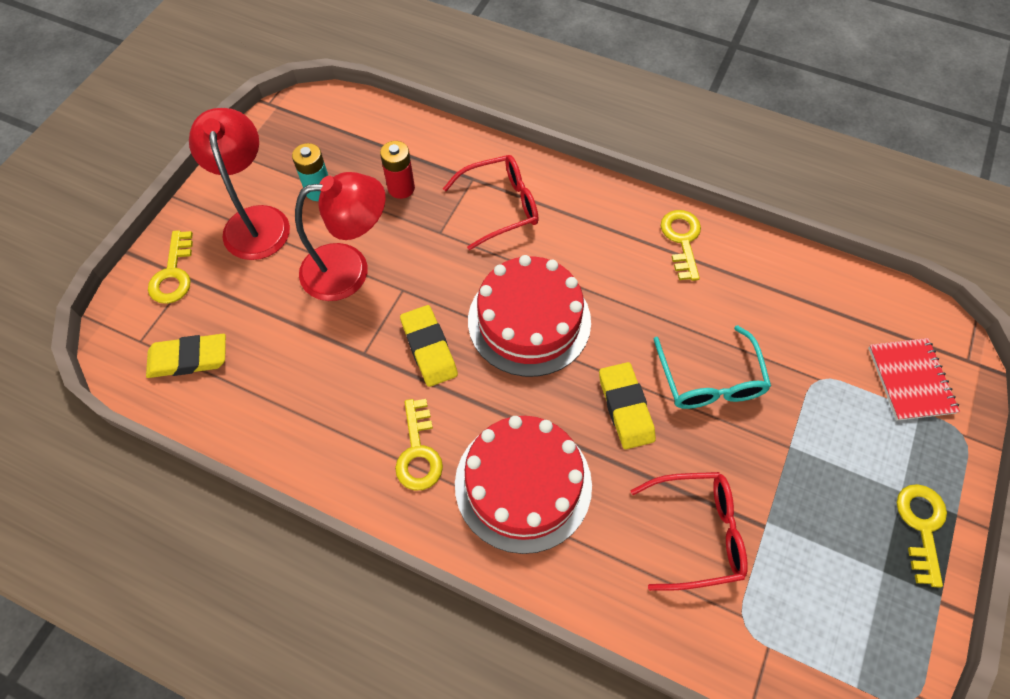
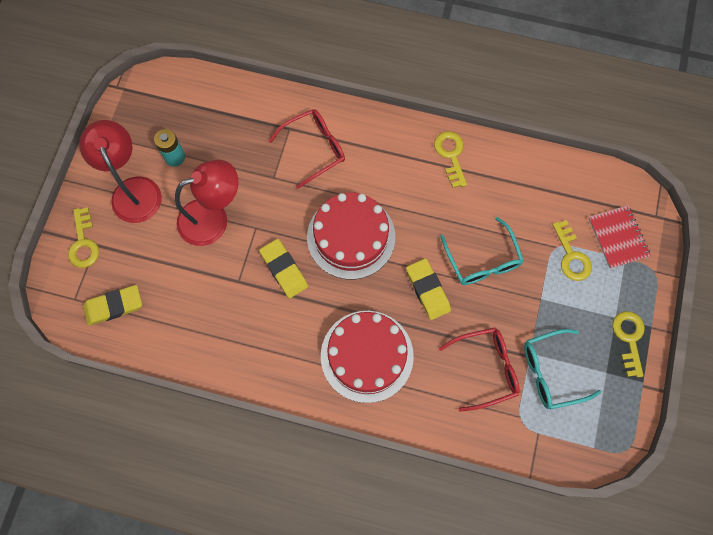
camera: 10 degrees left, 10 degrees up
red battery [380,141,415,199] -> none
yellow key [395,399,443,490] -> yellow key moved to [552,220,592,281]
none -> turquoise glasses [524,329,601,409]

